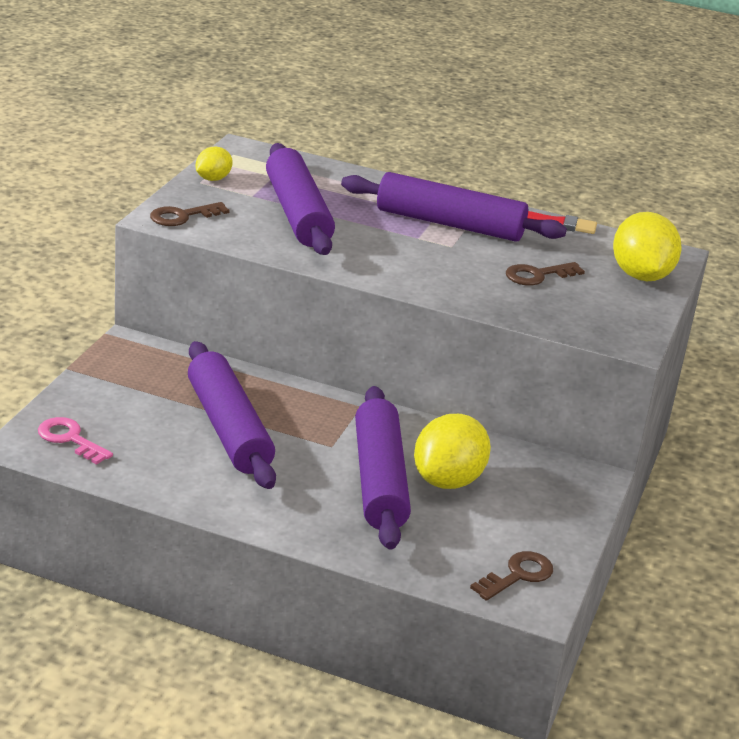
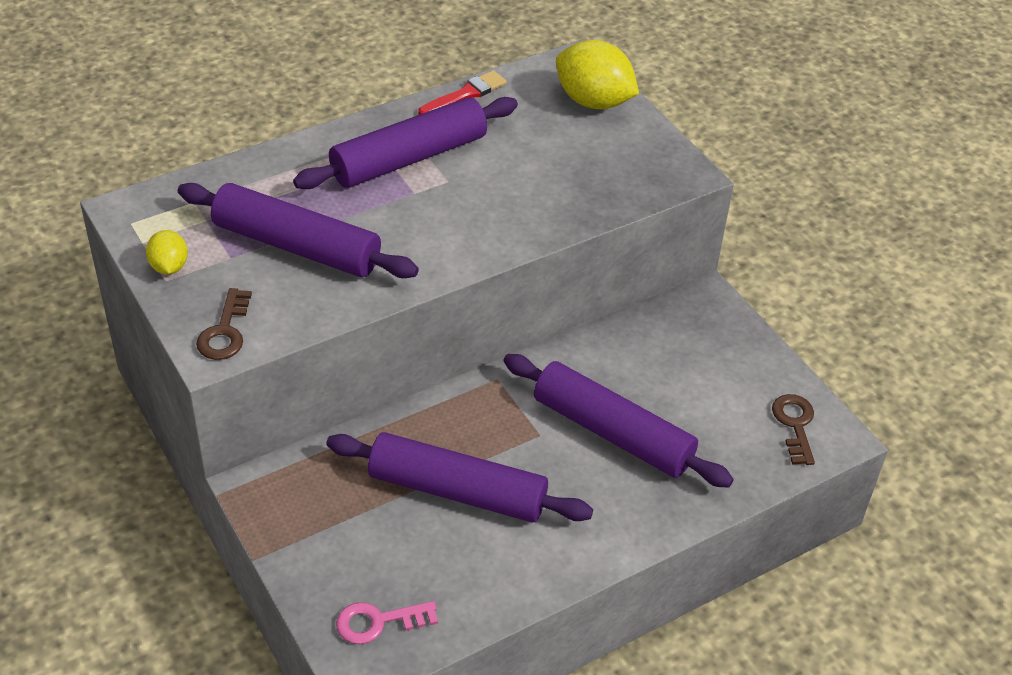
camera: 50 degrees left, 15 degrees up
yellow lemon [414,414,491,489] -> none
brown key [506,262,585,286] -> none

